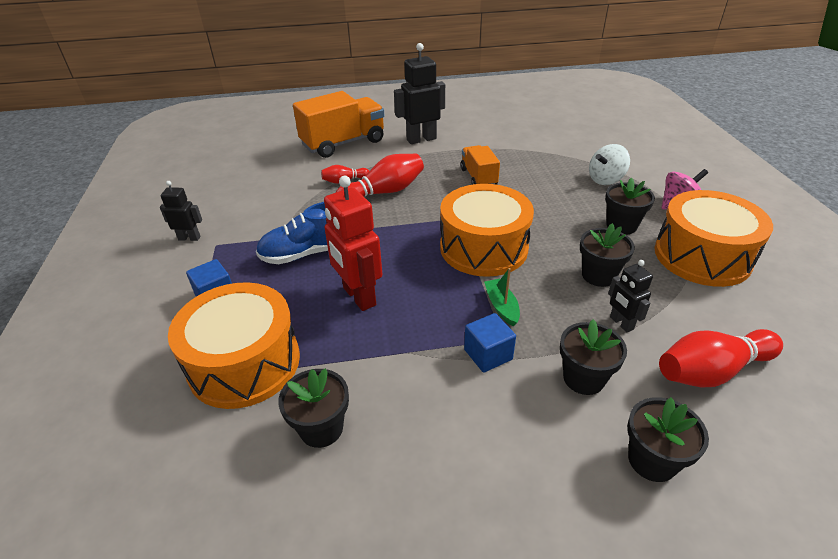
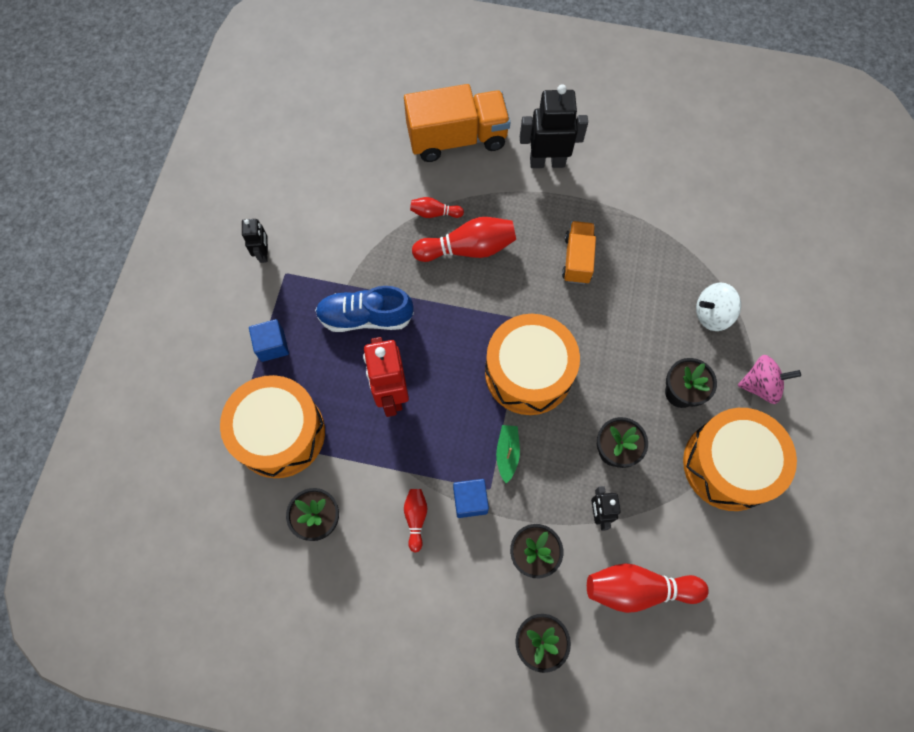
camera: 20 degrees right, 30 degrees up
black robot [160,181,202,241] -> black robot turned 60 degrees clockwise [242,219,268,263]
none -> red bowling pin [404,489,427,553]

